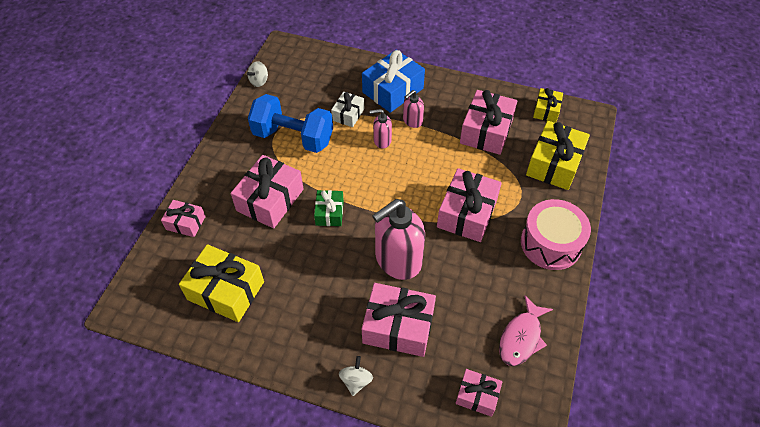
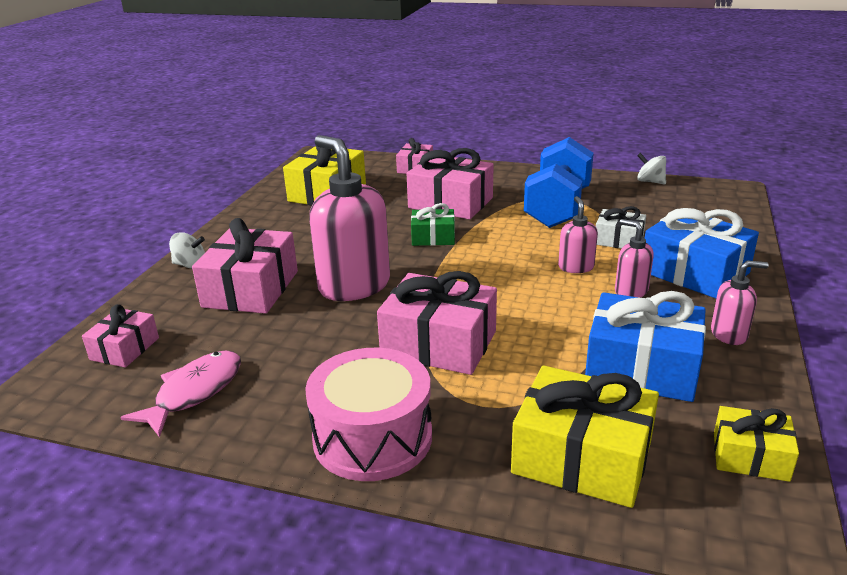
camera: 90 degrees right, 25 degrees down
pink gift [460,90,518,155] -> blue gift [585,291,706,402]
pink fish [499,295,553,366] -> pink fish turned 90 degrees clockwise [120,350,241,438]
none -> pink soap dispenser [711,260,769,345]

